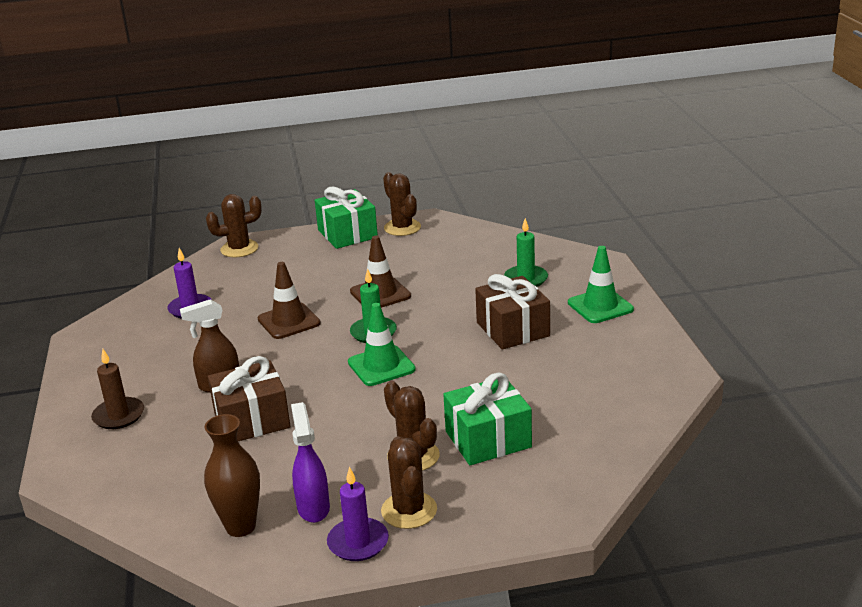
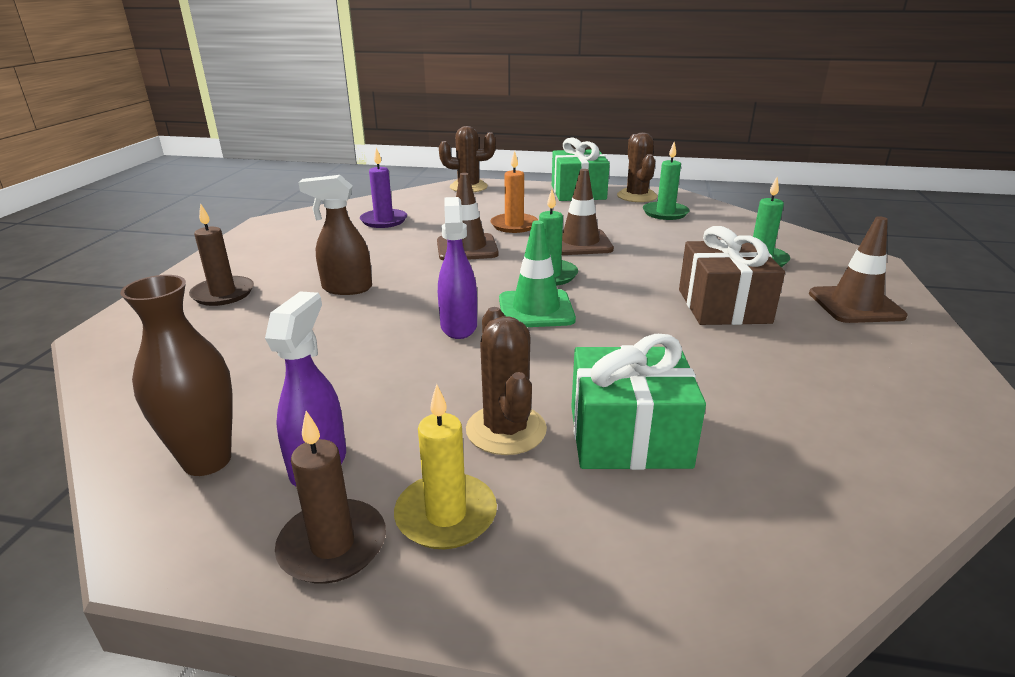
camera: 20 degrees right, 0 degrees up
brown gift [208,356,290,441] -> none
purple candle [327,467,389,561] -> brown candle [275,411,386,584]
brown cactus [381,437,437,529] -> yellow candle [394,384,497,549]
green traffic cone [568,246,634,323] -> brown traffic cone [809,216,907,323]
none -> purple spray bottle [438,197,477,339]
none -> orange candle [490,151,538,233]
none -> green candle [643,142,690,220]

